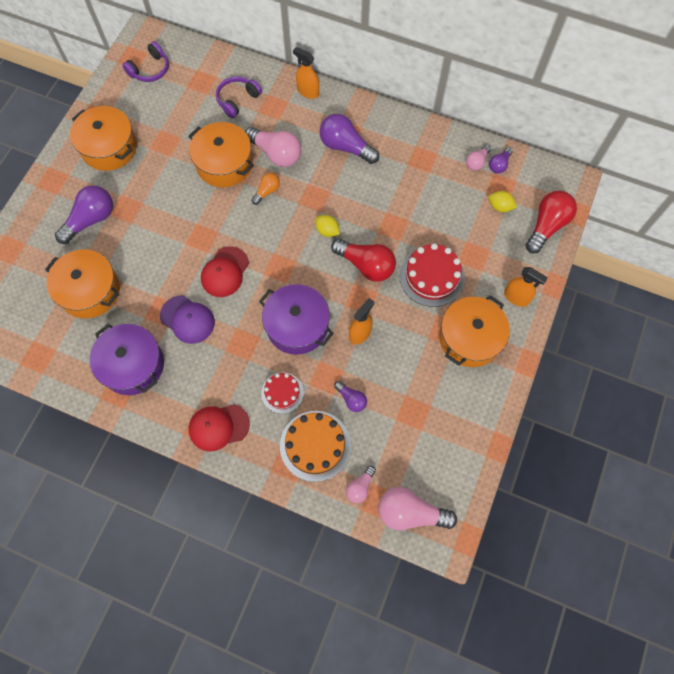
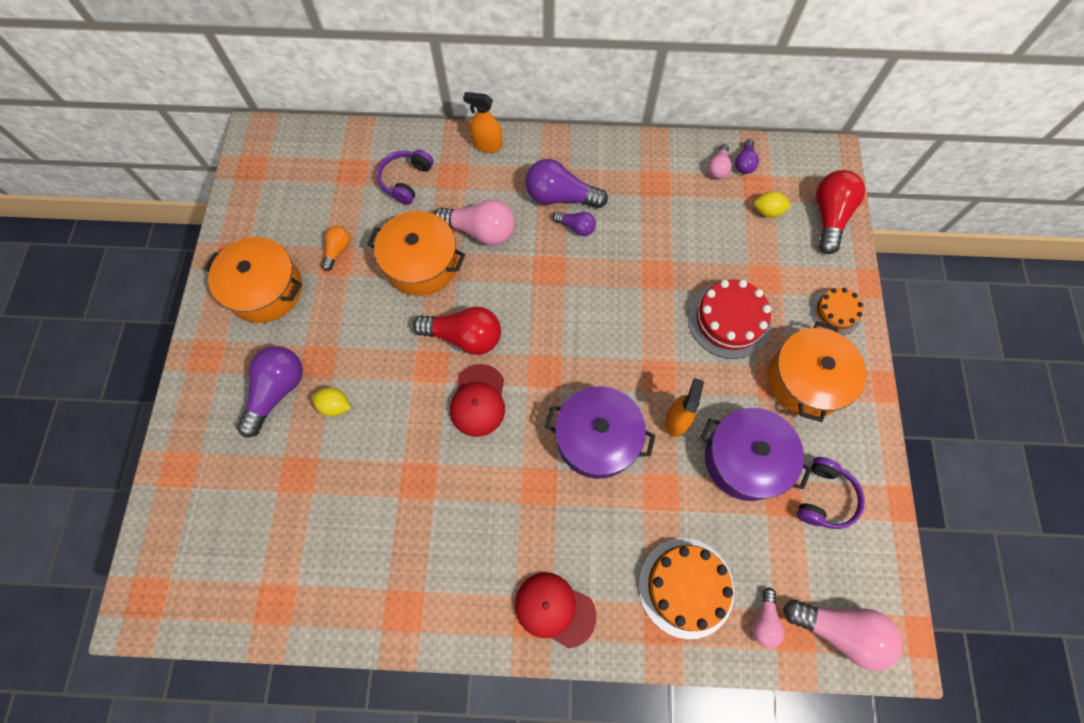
camera: 20 degrees left, 0 degrees up
orange pot [45,249,120,318] -> none
purple pot [89,324,164,395] -> purple pot moved to [700,408,812,501]
purple headphones [122,41,169,82] -> purple headphones moved to [797,457,865,529]
purple cap [160,296,215,344] -> none
red cap [189,404,250,451] -> red cap turned 60 degrees clockwise [515,572,596,649]
orange light bulb [252,173,280,205] -> orange light bulb moved to [322,226,350,271]
red cake [261,373,304,414] -> none
yellow lemon [315,215,340,237] -> yellow lemon moved to [312,388,351,417]
red light bulb [331,239,396,282] -> red light bulb moved to [413,306,501,355]
purple light bulb [334,381,367,412] -> purple light bulb moved to [553,212,596,236]
pink light bulb [378,487,457,531] -> pink light bulb turned 150 degrees counterclockwise [783,599,902,671]
orange spray bottle [504,267,548,307] -> orange cake [810,288,863,335]

